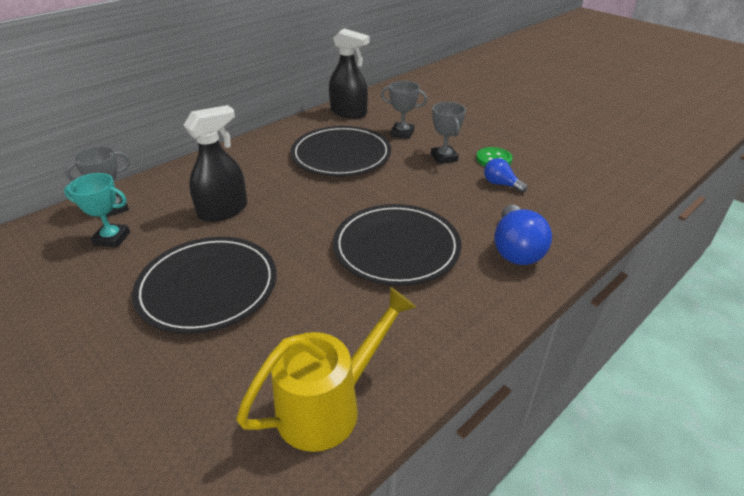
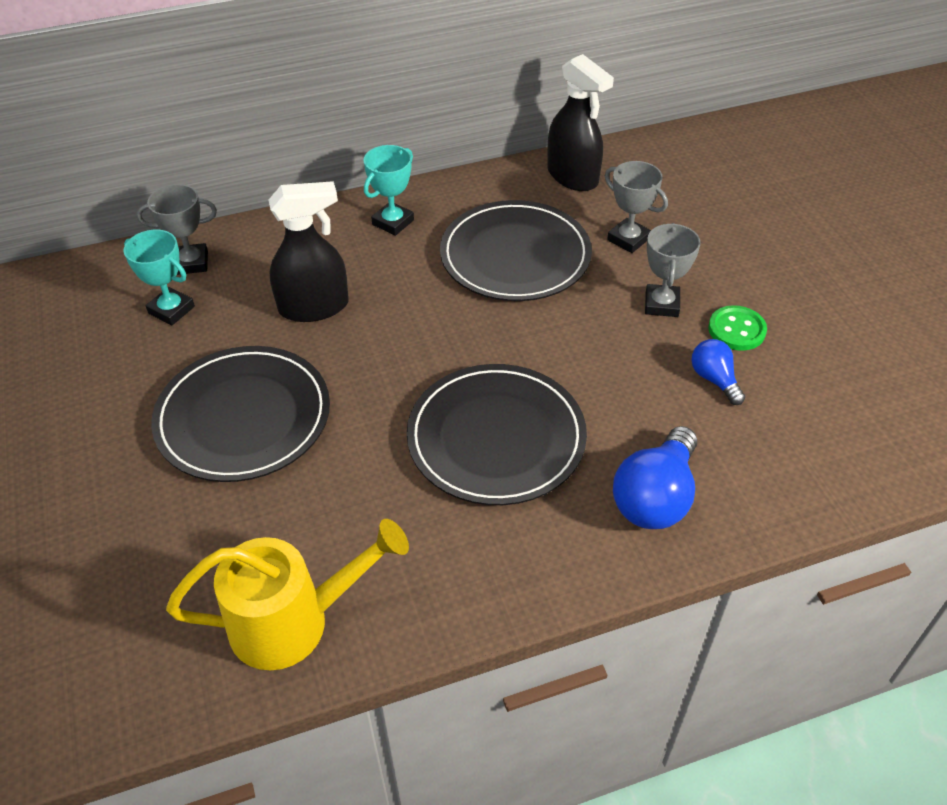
camera: 25 degrees right, 10 degrees up
none -> turquoise trophy [364,145,414,236]

